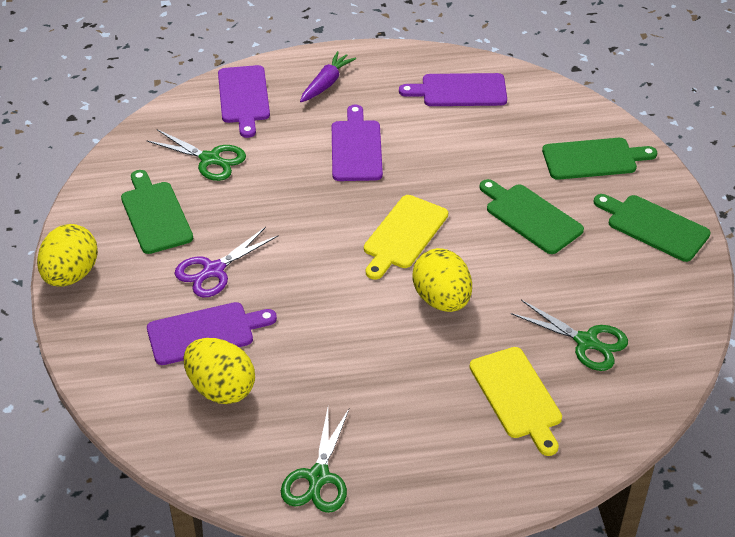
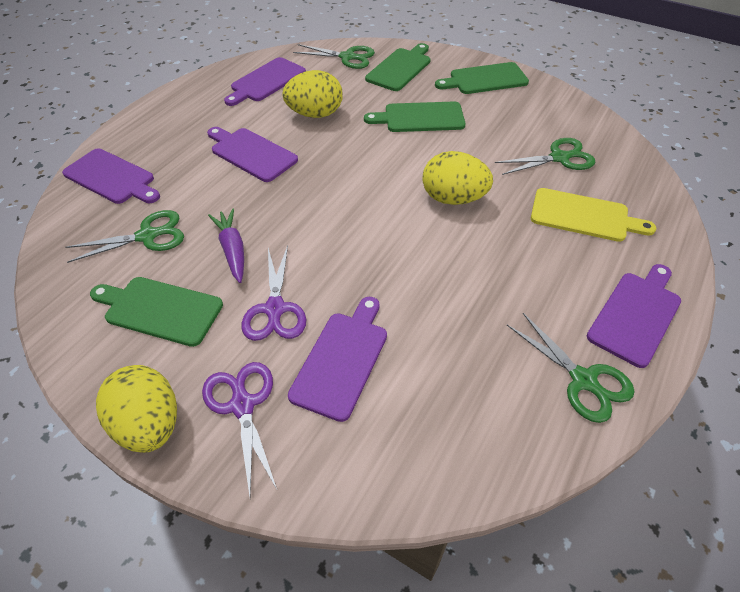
camera: 50 degrees left, 5 degrees up
yellow egg [184,338,255,404] -> yellow egg moved to [282,70,343,118]
purple carrot [300,51,356,102] -> purple carrot moved to [208,209,244,283]
yellow cutting board [364,195,448,280] -> none
none -> purple scissors [202,362,277,496]
none -> green scissors [293,44,375,69]
none -> purple cutting board [587,264,681,368]

